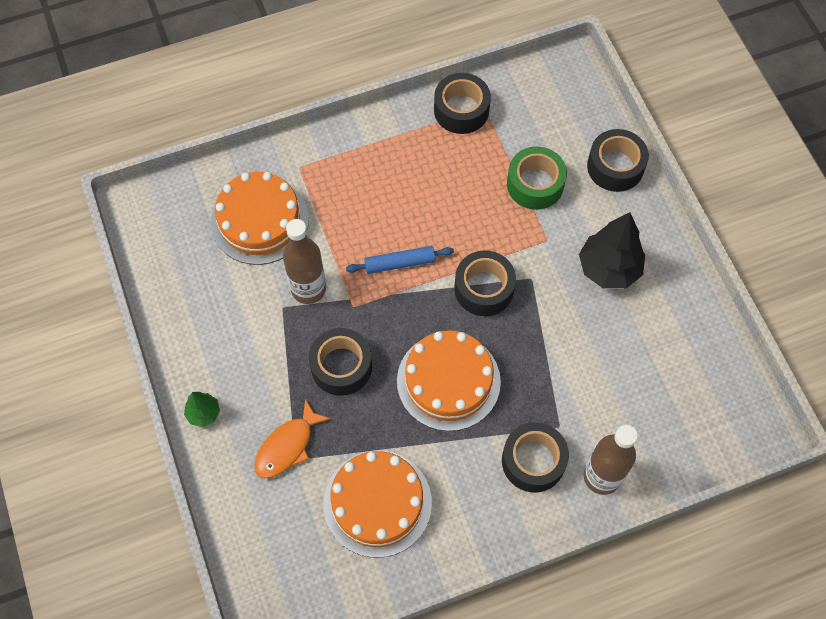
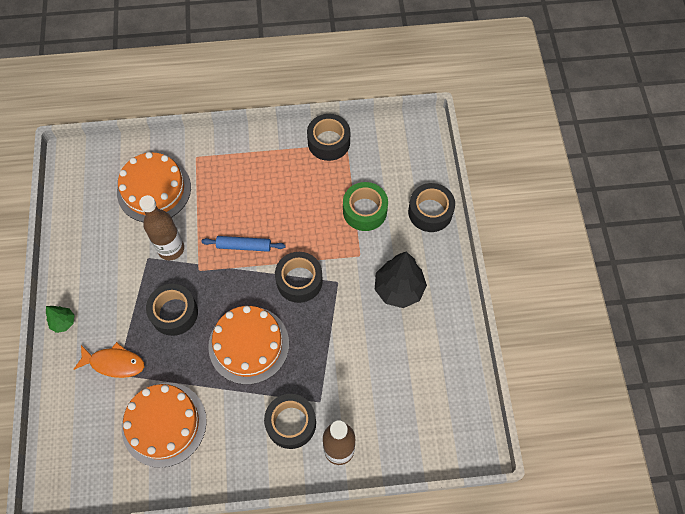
camera: 15 degrees right, 0 degrees up
orange fish [254,398,331,479] -> orange fish turned 135 degrees counterclockwise [73,342,144,378]

